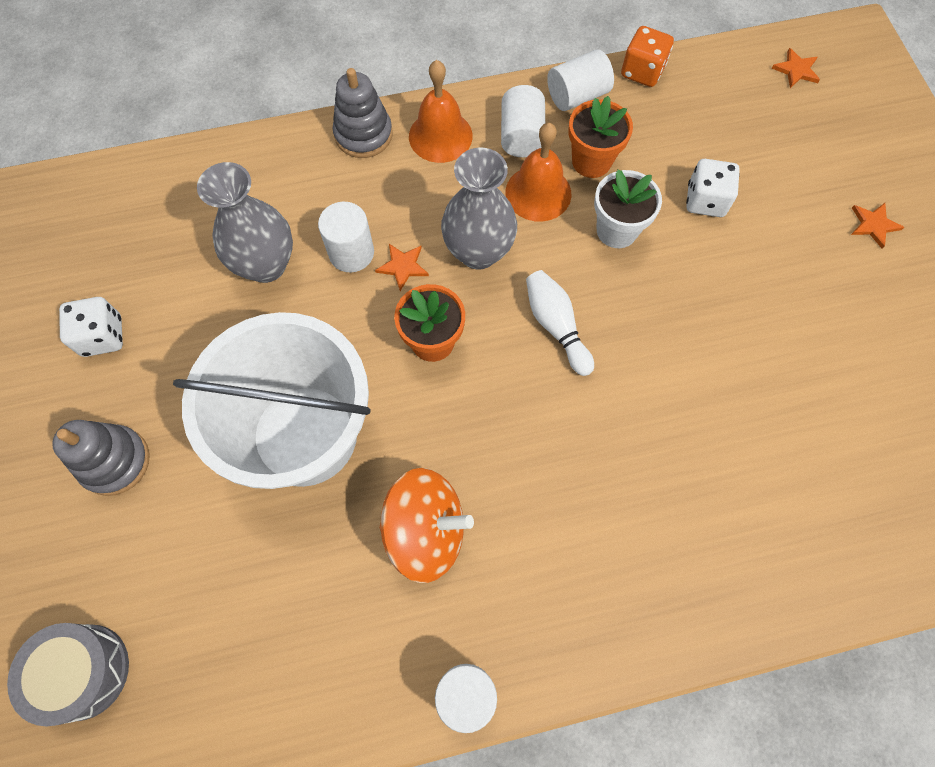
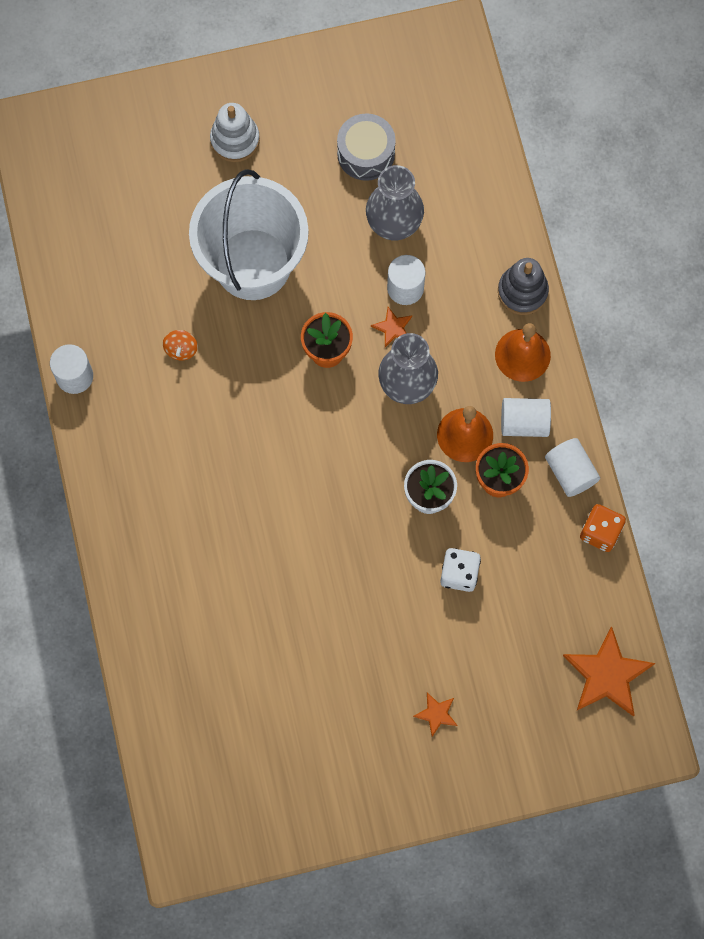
camera: 90 degrees right, 5 degrees up
grey drum [7,623,129,726] -> grey drum moved to [337,113,396,181]
grey stacking toy [52,420,150,496] -> white stacking toy [210,103,260,162]
white dice [59,297,123,357] -> none
orange spinning top [379,468,474,583] -> orange spinning top [163,330,198,360], size x0.46
white bowling pin [526,270,594,376] -> none
orange star [772,48,820,88] -> orange star [563,626,655,716], size x2.04

